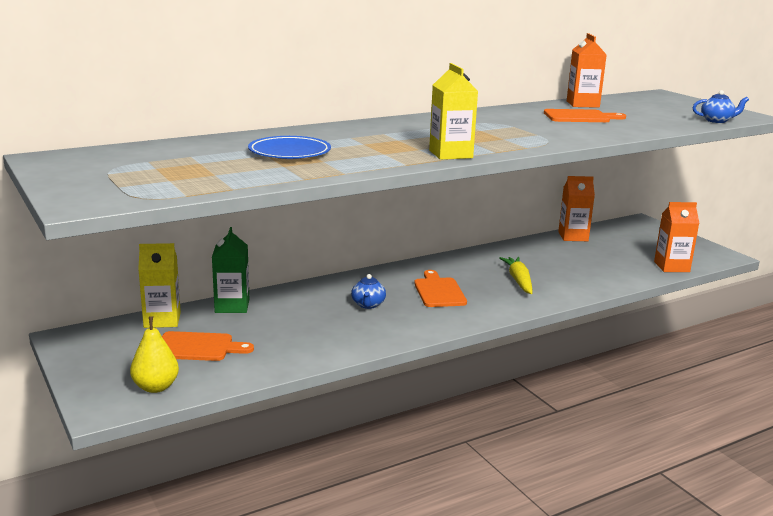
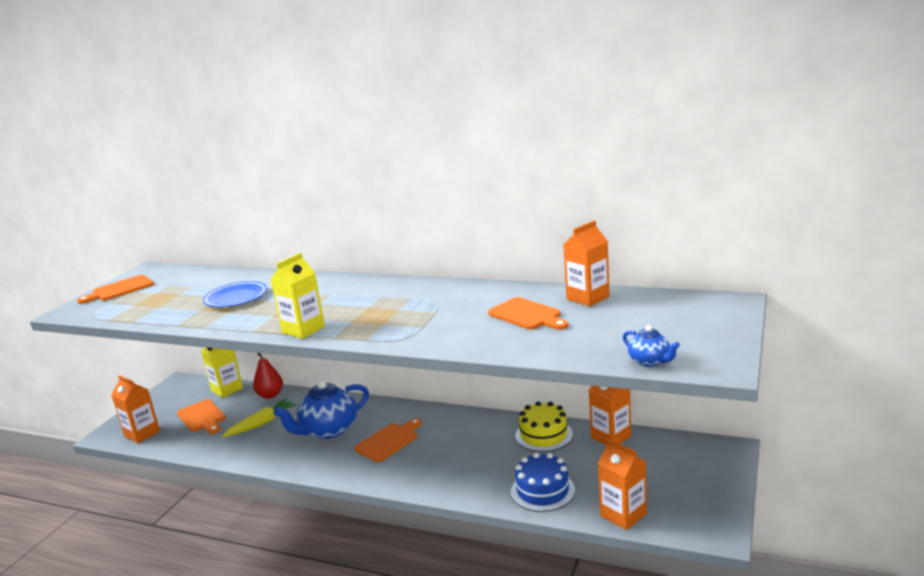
camera: 55 degrees right, 0 degrees up
yellow pear [130,316,179,393] -> orange carton [111,375,160,443]
green carton [212,227,249,313] -> red pear [253,353,283,399]
blue teapot [351,274,386,309] -> blue teapot [274,380,369,439], size x2.01
yellow carrot [499,257,532,294] -> yellow carrot moved to [222,399,296,437]
none -> orange cutting board [77,275,154,304]
none -> blue cake [511,453,575,512]
none -> yellow cake [515,401,573,452]

